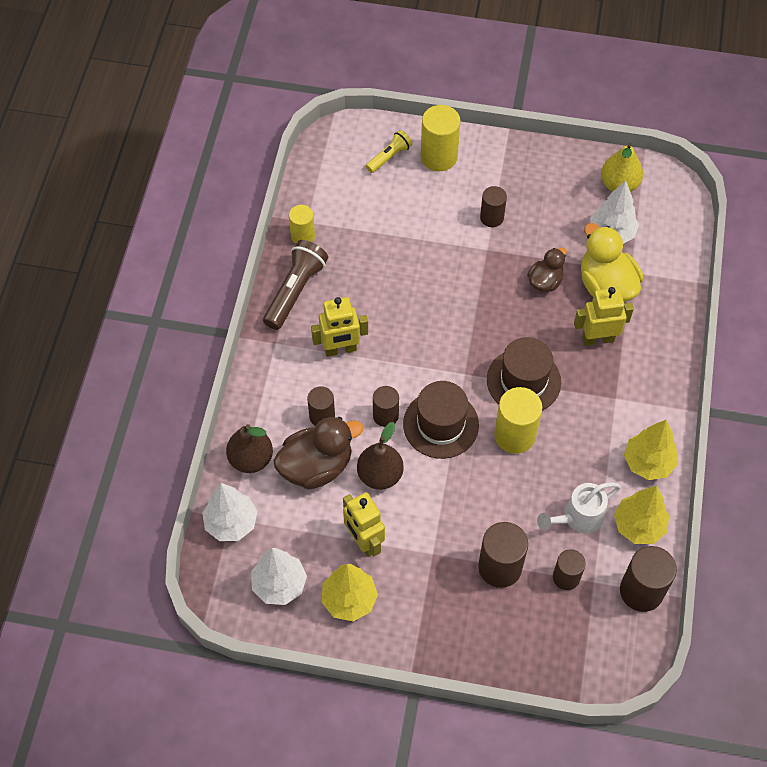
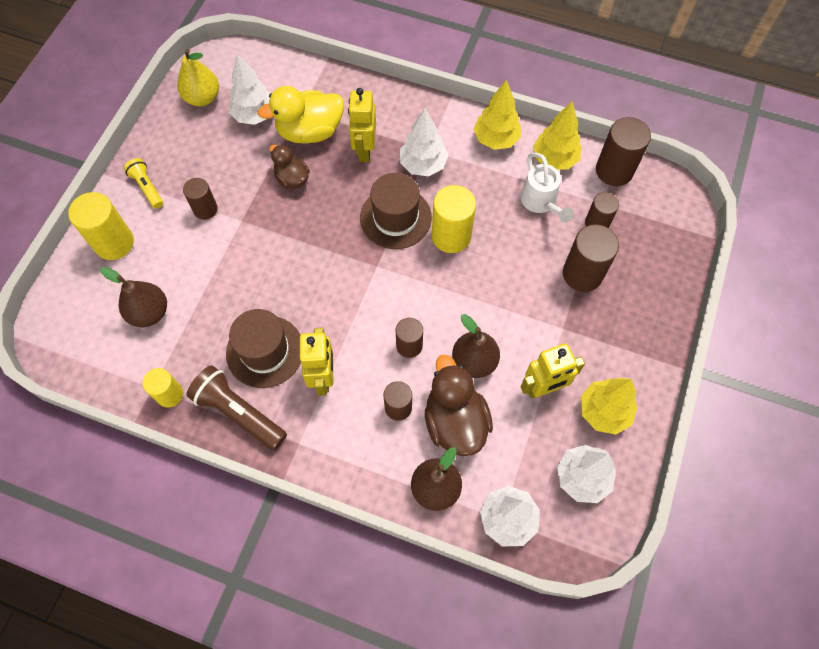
camera: 80 degrees left, 5 degrees up
yellow flashlight [366,130,412,173] -> yellow flashlight moved to [124,158,163,209]
brown hat [403,381,479,459] -> brown hat moved to [226,309,301,388]
none -> brown pear [100,267,167,327]
none -> white tree [400,108,448,176]

